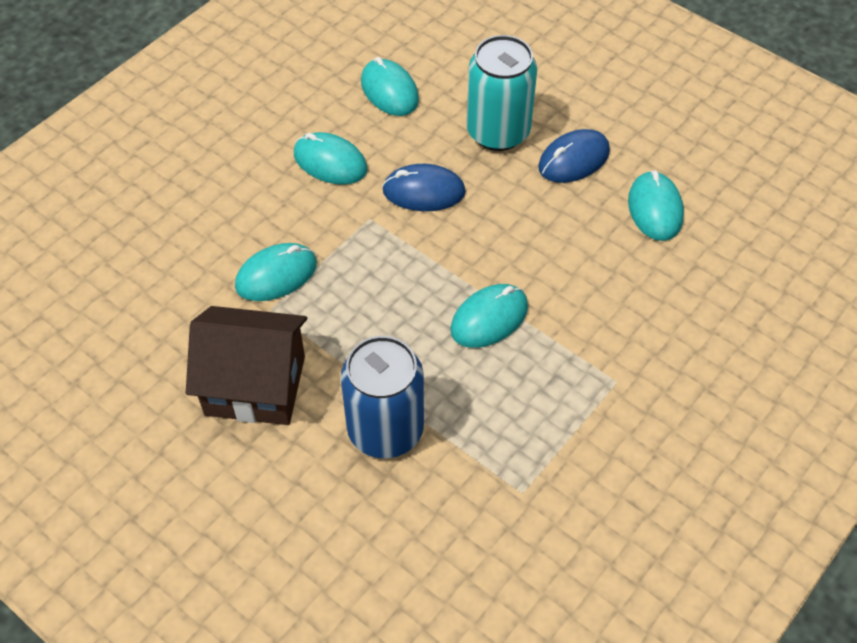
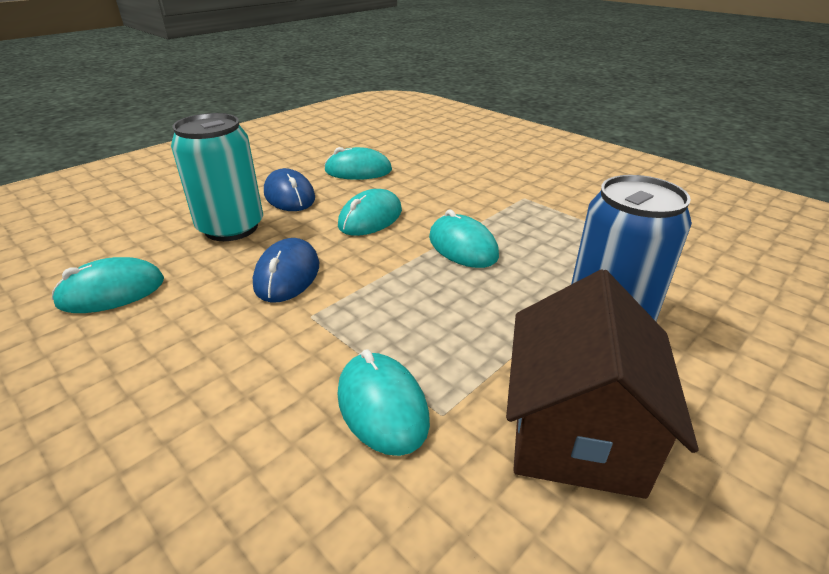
camera: 85 degrees left, 20 degrees down
turquoise mouse [294,132,367,185] -> turquoise mouse moved to [338,189,402,236]

